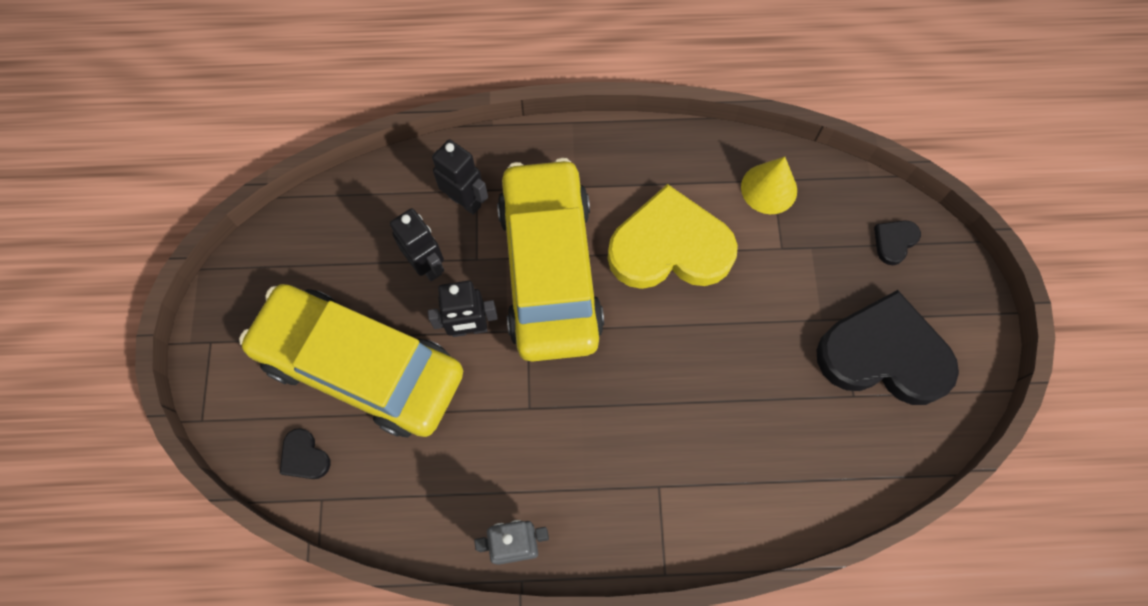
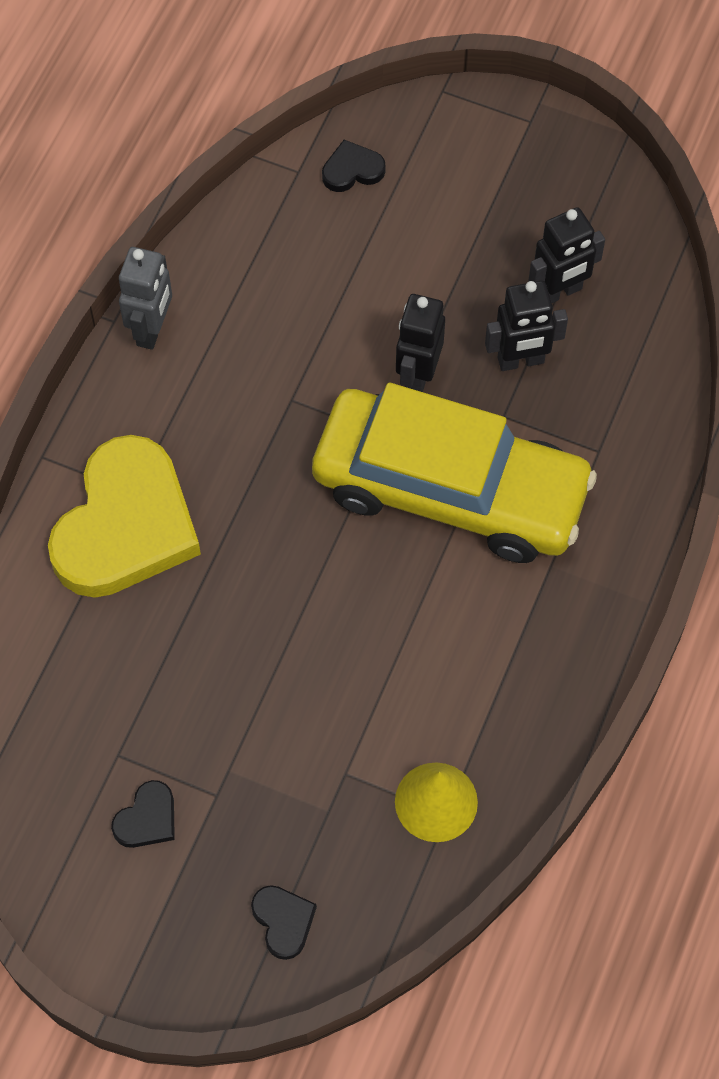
camera: 115 degrees right, 5 degrees down
yellow car [239,284,463,437] -> none
black robot [432,139,488,215] -> black robot moved to [528,207,605,303]
yellow heart [607,184,738,289] -> yellow heart moved to [48,435,201,598]
black heart [816,290,959,405] -> black heart [111,780,175,848], size x0.41

